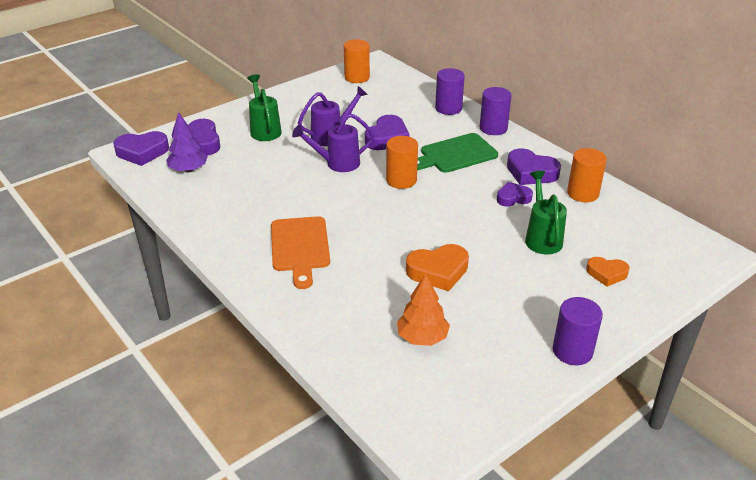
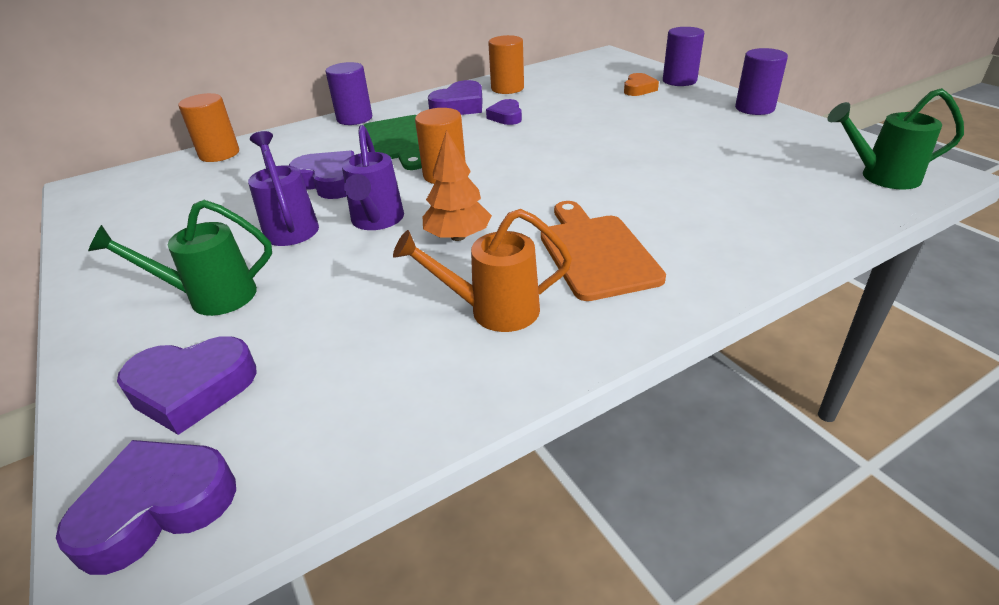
camera: 80 degrees left, 0 degrees up
purple heart [113,131,169,166] -> purple heart turned 120 degrees counterclockwise [56,440,236,575]
purple tree [166,112,208,172] -> none
orange cutting board [271,216,330,289] -> orange cutting board turned 105 degrees counterclockwise [541,201,666,301]
orange cylinder [344,39,370,83] -> orange cylinder moved to [178,93,239,162]
orange tree [397,274,450,346] -> orange tree moved to [423,130,492,241]
orange heart [406,244,469,291] -> none
purple cylinder [435,68,465,115] -> purple cylinder moved to [663,27,704,86]
green watering can [525,171,567,254] -> green watering can moved to [827,88,964,189]
none -> orange watering can [393,209,572,332]

